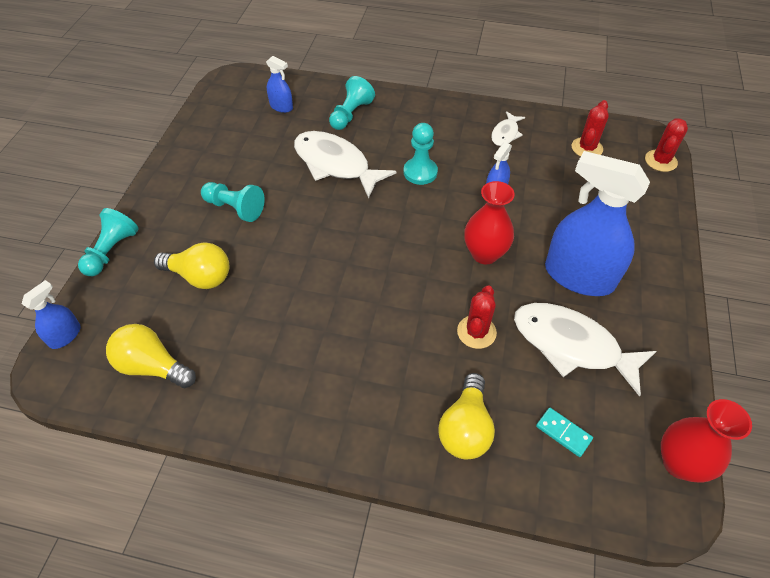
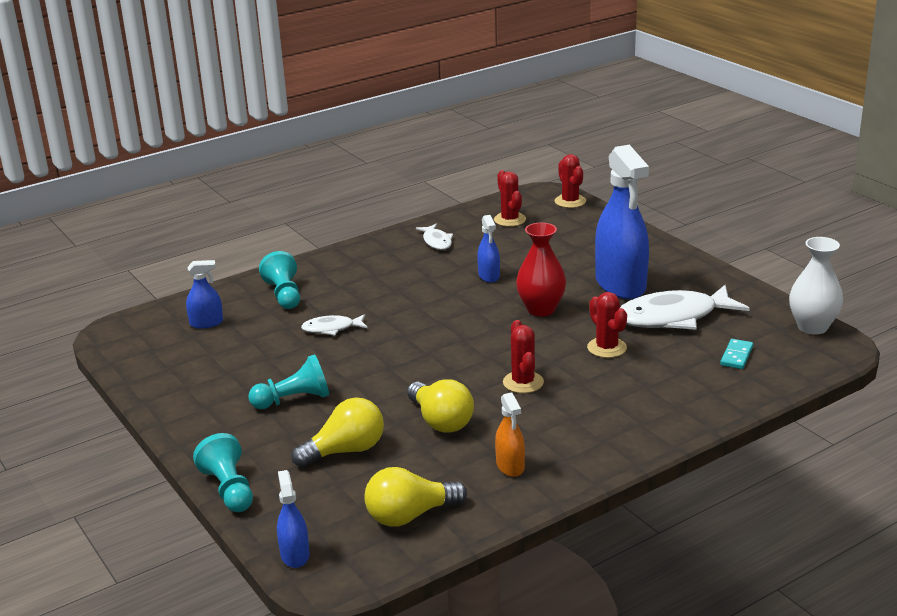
camera: 45 degrees left, 25 degrees down
white fish [294,131,396,199] -> white fish [301,314,367,336], size x0.50
turquoise pawn [404,123,438,185] -> none
yellow light bulb [438,373,495,460] -> yellow light bulb moved to [407,379,474,433]
turquoise domino [536,408,593,457] -> turquoise domino turned 60 degrees counterclockwise [720,339,753,369]
blue spray bottle [545,151,650,296] -> blue spray bottle turned 90 degrees counterclockwise [595,145,649,299]
red vase [661,399,752,483] -> white vase [789,237,843,335]
none -> orange spray bottle [495,392,525,477]
none -> red cactus [503,320,544,393]

